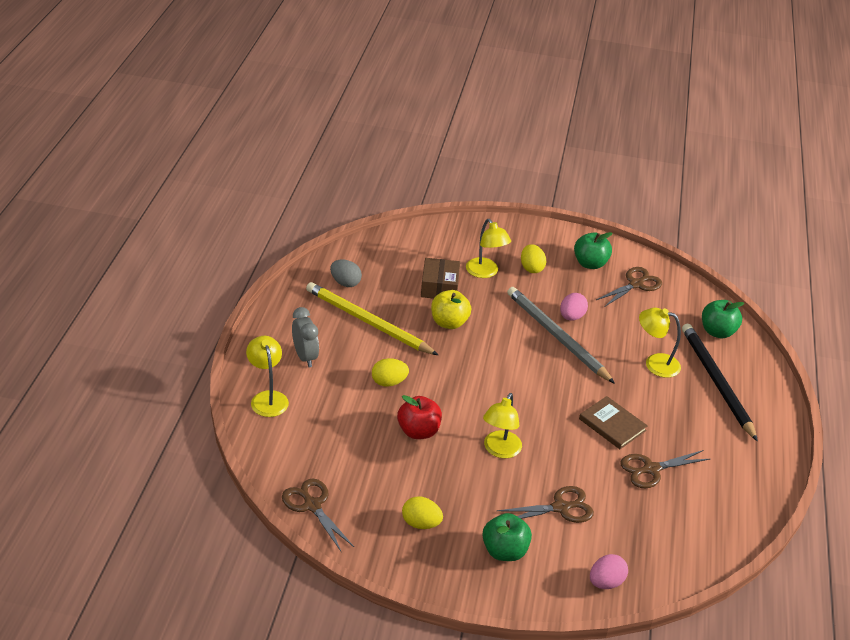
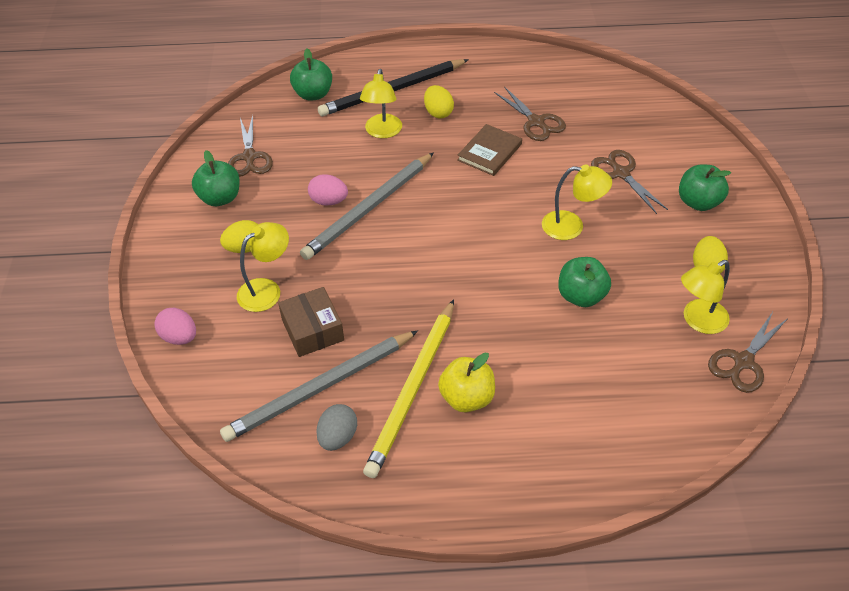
camera: 100 degrees left, 10 degrees up
yellow lamp [246,336,289,417] -> yellow lamp moved to [681,260,730,334]
grey clock [292,307,319,367] -> none
yellow egg [372,358,409,387] -> yellow egg moved to [424,85,454,118]
red apple [397,395,442,439] -> green apple [558,257,611,307]
brown box [421,258,460,299] -> brown box turned 75 degrees clockwise [278,287,344,357]
yellow apple [431,290,471,329] -> yellow apple moved to [438,353,495,412]
pink egg [590,554,628,589] -> pink egg moved to [154,308,196,345]
brown scissors [596,267,662,307] -> brown scissors turned 135 degrees counterclockwise [228,115,273,177]
none -> grey pencil [220,330,418,442]

